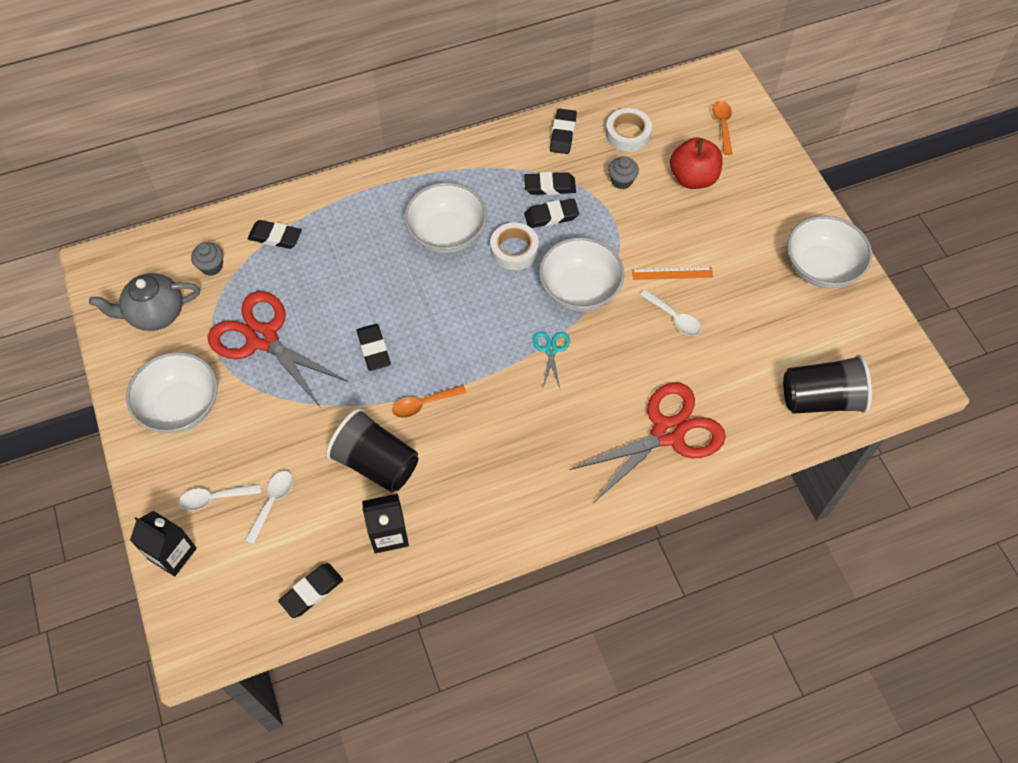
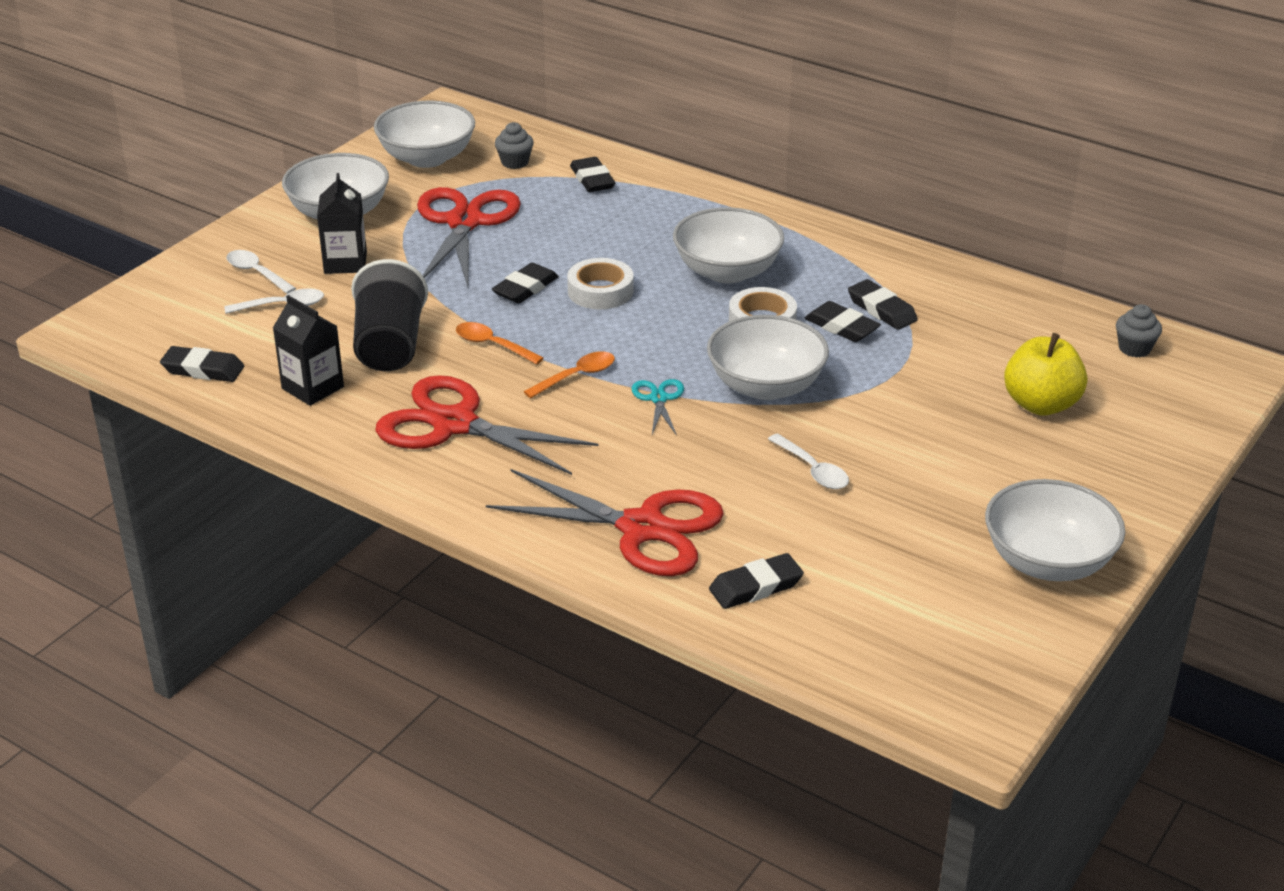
camera: 55 degrees right, 25 degrees down
grey teapot [89,273,200,331] -> white bowl [374,101,475,168]
black carton [130,511,197,577] -> black carton moved to [317,173,367,274]
turquoise scissors [533,331,570,388] -> turquoise scissors turned 60 degrees counterclockwise [632,379,684,436]
black eraser [550,108,577,154] -> black eraser moved to [709,553,804,609]
white tape [606,108,652,152] -> white tape moved to [567,258,634,309]
grey cupcake [608,156,639,189] -> grey cupcake moved to [1116,304,1162,358]
orange ruler [632,267,713,280] -> none
white spoon [640,289,701,336] -> white spoon turned 45 degrees counterclockwise [768,433,849,489]
red apple [670,137,723,189] -> yellow apple [1004,333,1087,415]
orange spoon [712,101,732,155] -> orange spoon moved to [524,351,615,398]
black cup [783,355,872,414] -> none
none -> red scissors [375,375,599,475]

